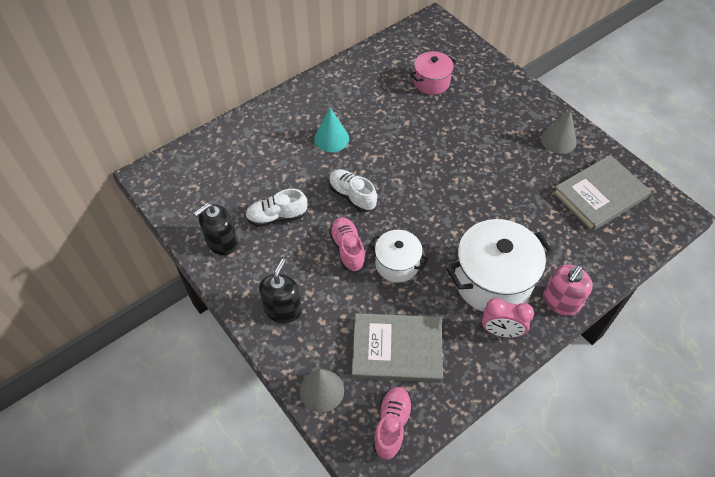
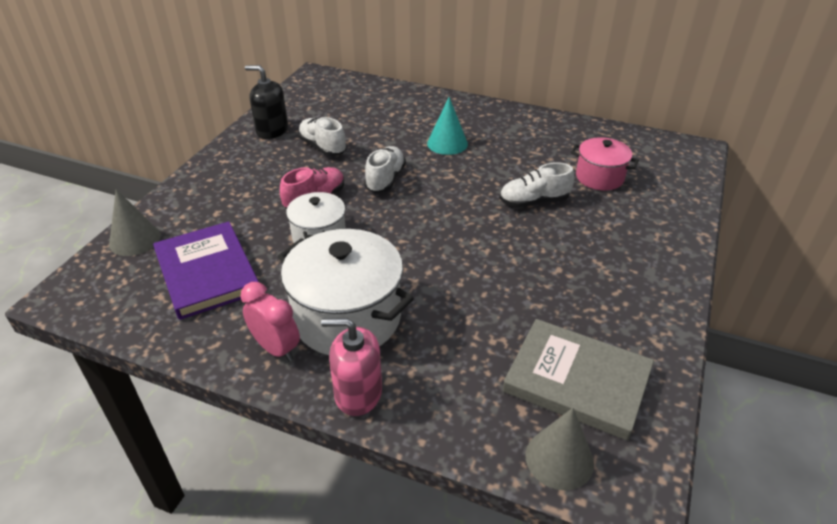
camera: 60 degrees right, 15 degrees down
black soap dispenser [259,258,302,323] -> none
grey book [352,313,443,383] -> purple book [153,221,259,320]
pink shoe [373,387,413,459] -> none
pink clock [482,298,534,338] -> pink clock turned 150 degrees clockwise [241,282,300,362]
grey cone [541,109,577,154] -> grey cone moved to [525,408,594,491]
none -> white shoe [500,162,575,207]

